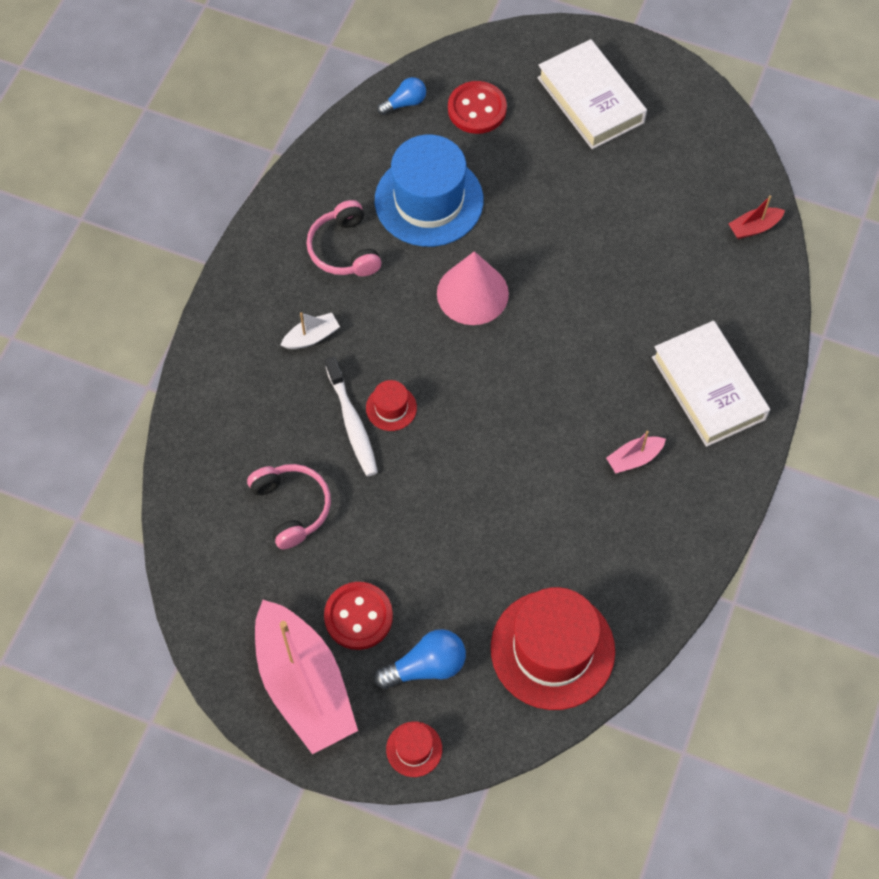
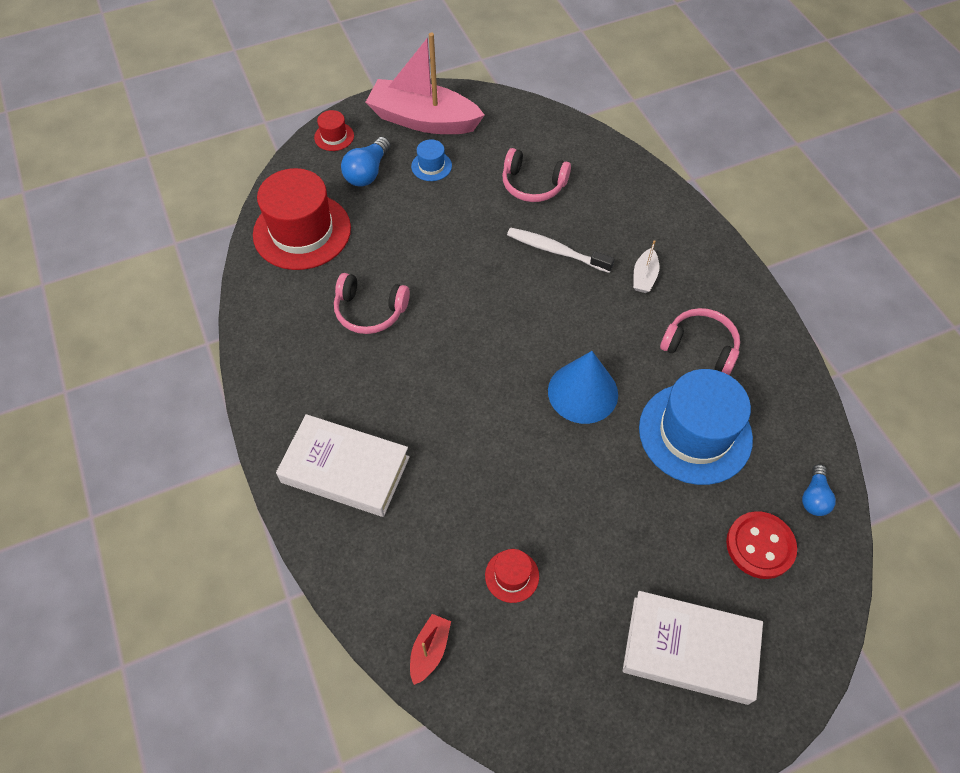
camera: 135 degrees right, 5 degrees down
red button [324,582,393,650] -> blue hat [411,139,452,181]
red hat [366,380,417,431] -> red hat moved to [485,549,539,603]
pink cone [437,251,509,325] -> blue cone [548,351,618,424]
pink boat [606,431,666,473] -> none
none -> pink headphones [334,273,410,334]

